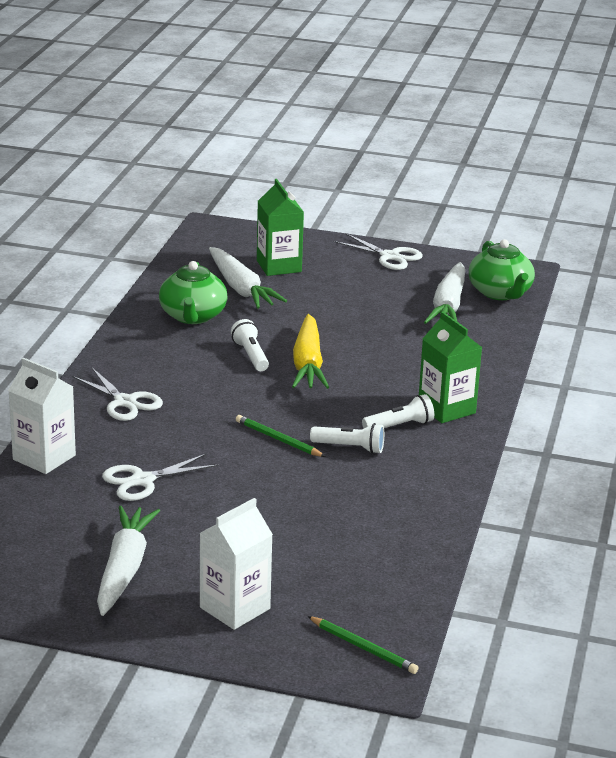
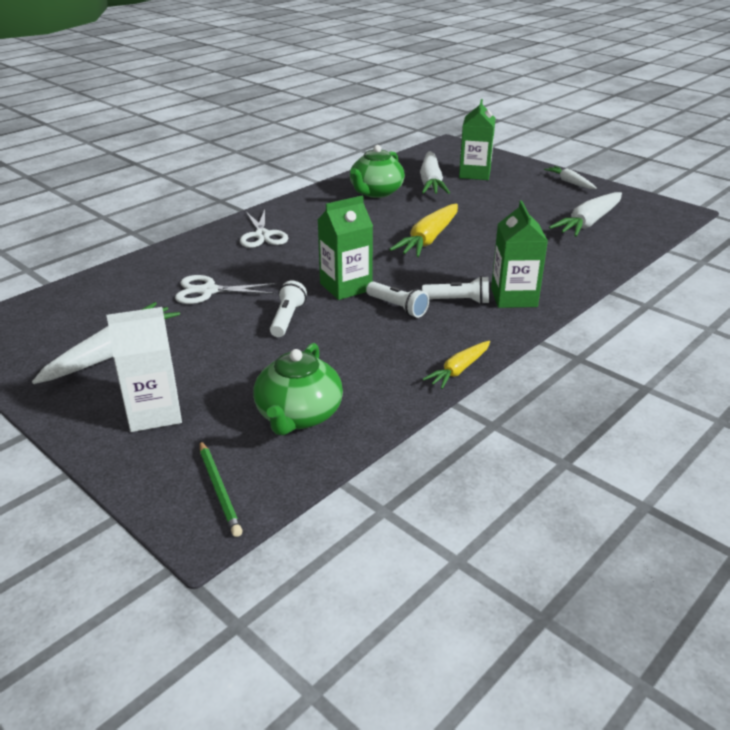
camera: 30 degrees right, 5 degrees up
white carton [8,357,76,474] -> none
white flashlight [231,319,269,371] -> white flashlight moved to [270,281,307,337]
green pencil [236,415,326,457] -> green carton [318,196,373,300]
white scissors [334,234,423,270] -> white carrot [544,166,597,189]
green teapot [469,239,535,300] -> green teapot moved to [253,343,343,436]
none -> yellow carrot [423,341,490,389]

